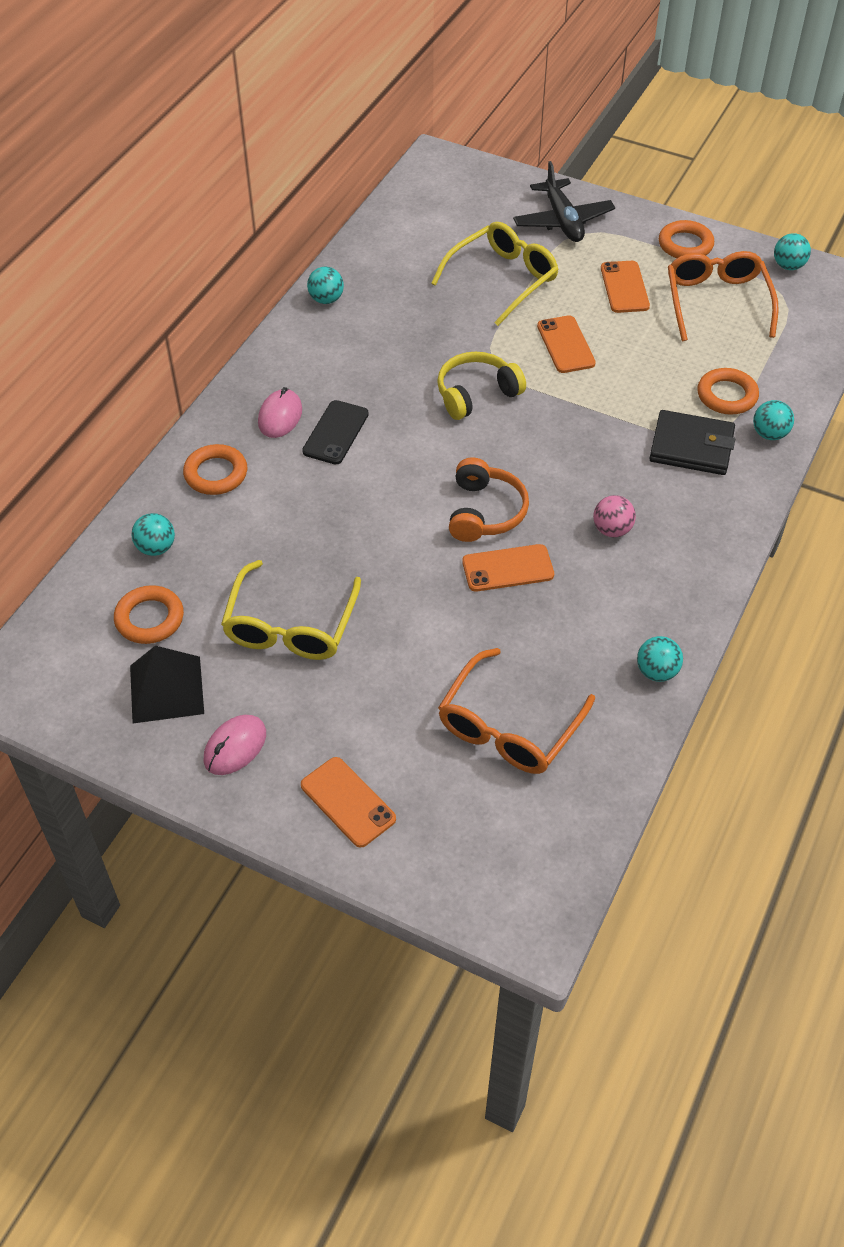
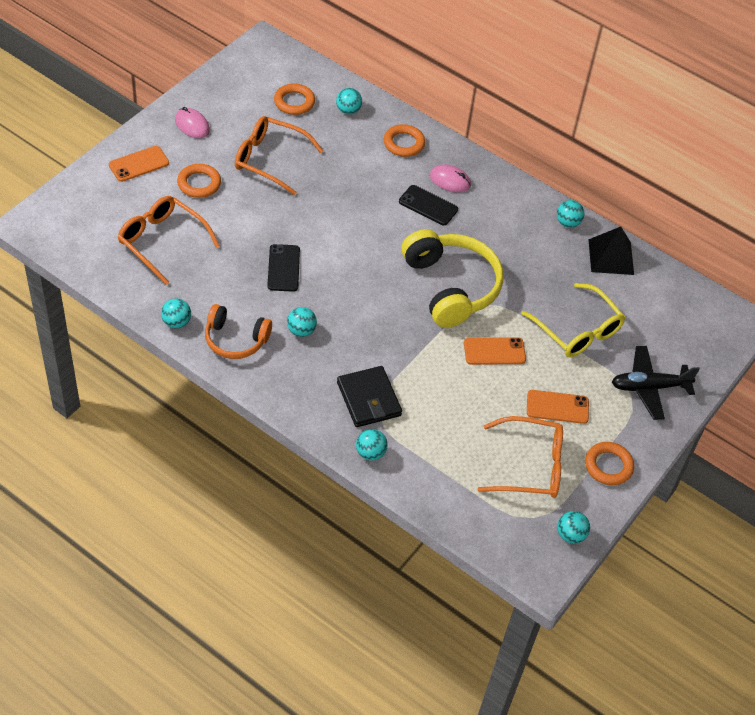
camera: 95 degrees right, 0 degrees up
black pyramid [130,646,204,723] -> black pyramid moved to [588,227,634,275]
yellow glasses [221,560,361,660] -> orange glasses [235,116,323,195]
yellow headphones [437,352,526,420] -> yellow headphones [401,229,503,328], size x1.68
orange headphones [449,458,529,542] -> orange headphones moved to [205,304,272,359]
orange phone [462,544,554,592] -> black phone [267,244,300,292]
pink ball [593,495,636,537] -> turquoise ball [287,307,317,337]
black wallet [649,410,735,475] -> black wallet turned 45 degrees counterclockwise [337,366,402,427]
orange ring [698,368,759,415] -> orange ring moved to [177,164,221,198]

